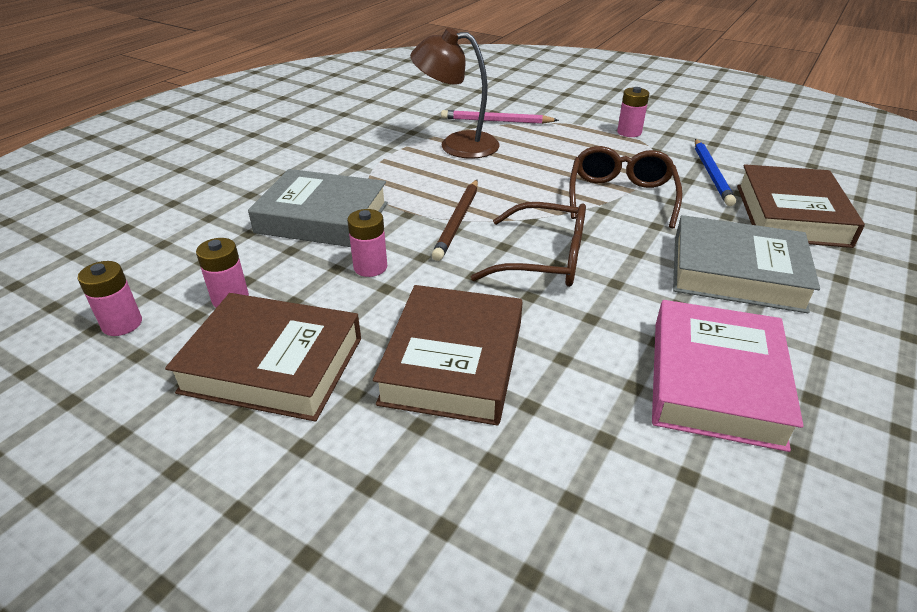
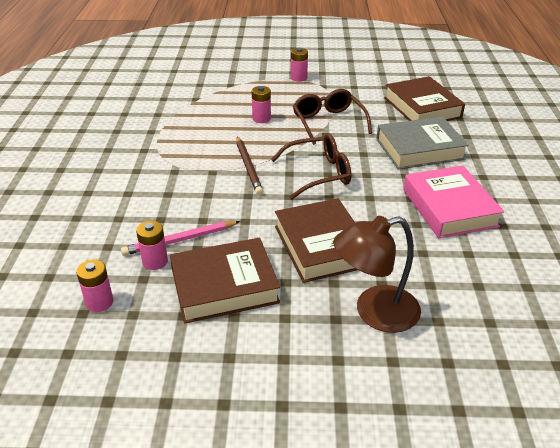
camera: 30 degrees left, 0 degrees up
grey book [248,169,388,247] -> none
pink battery [347,209,387,277] -> pink battery moved to [252,86,271,123]
brown lamp [410,28,500,159] -> brown lamp moved to [333,216,421,333]
pink pencil [441,110,559,124] -> pink pencil moved to [121,221,240,256]
blue pencil [695,139,736,206] -> none

